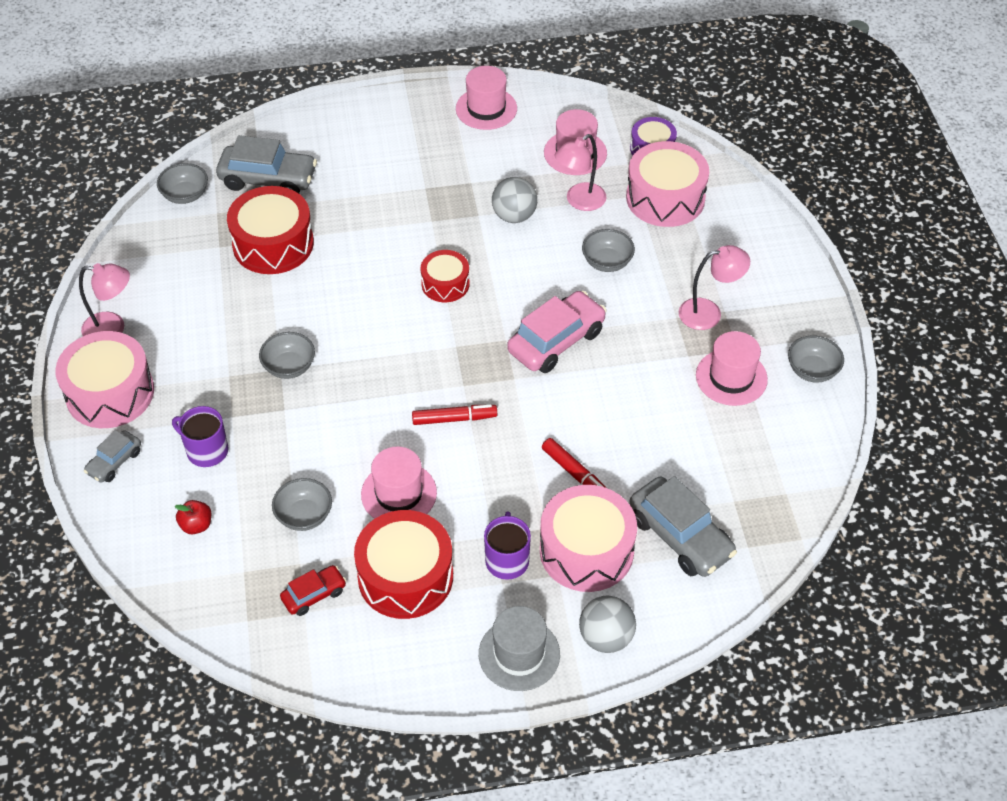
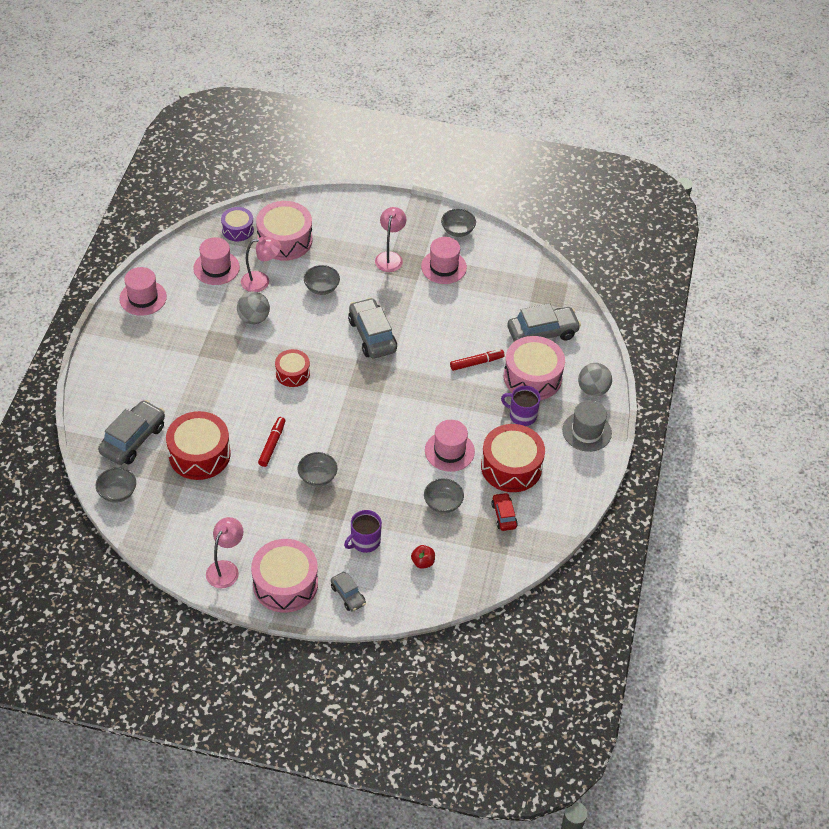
camera: 70 degrees left, 0 degrees up
red marker [412,404,497,425] -> red marker moved to [258,417,286,467]
pink car [507,291,606,373] -> grey car [348,298,397,358]
pink lamp [554,134,607,211] -> pink lamp turned 75 degrees counterclockwise [241,237,281,292]

